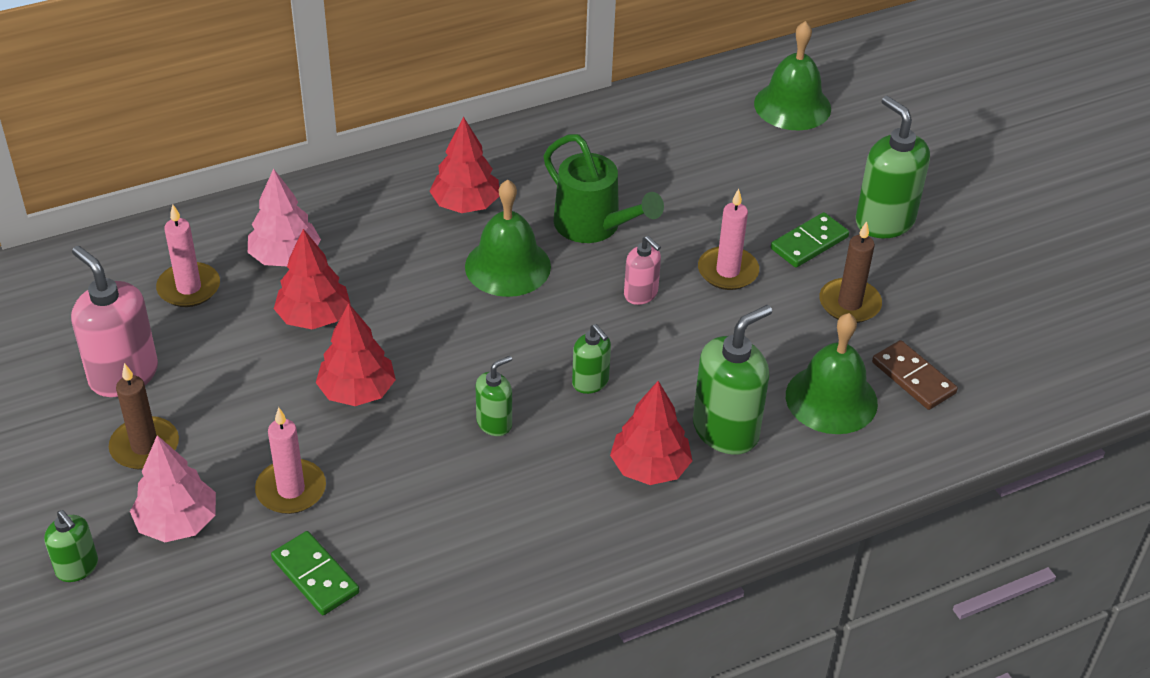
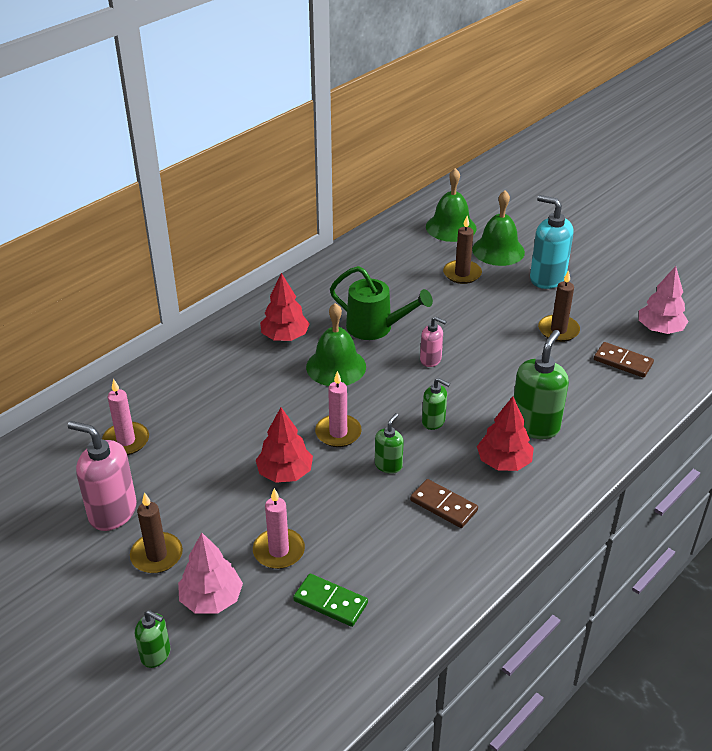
camera: 20 degrees left, 5 degrees down
pink tree [248,168,321,266] -> pink tree moved to [639,266,689,334]
red tree [274,229,351,329] -> none
pink candle [698,189,759,290] -> pink candle moved to [315,371,362,447]
green domino [771,212,849,268] -> none
green bell [786,313,878,434] -> green bell moved to [472,191,525,266]
green soap dispenser [856,96,930,238] -> turquoise soap dispenser [530,195,573,289]
none -> brown domino [410,479,478,528]
none -> brown candle [443,216,482,284]

